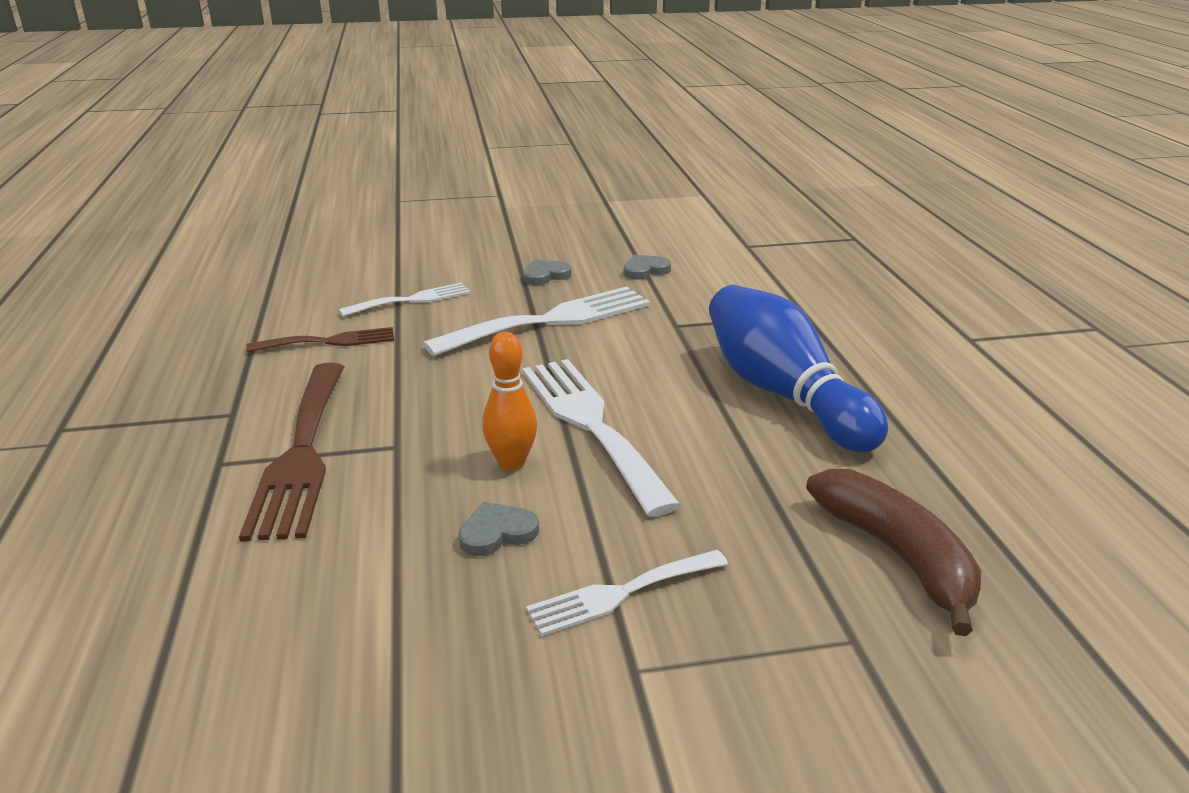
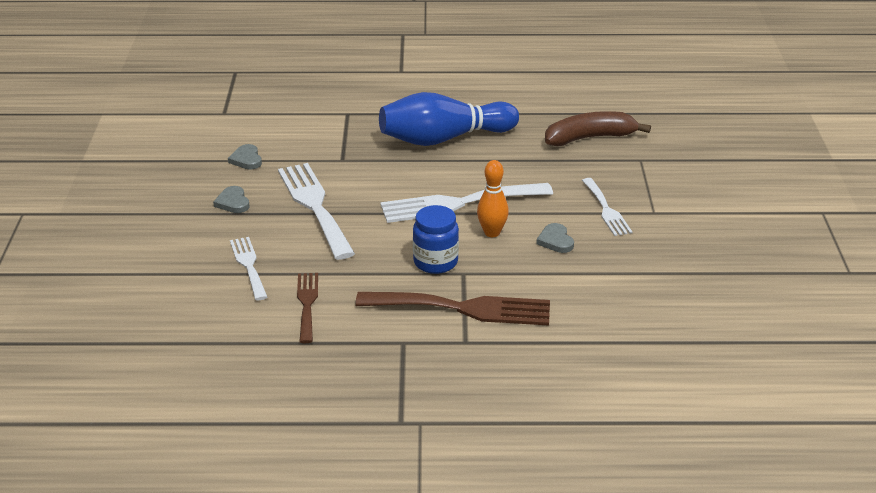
camera: 80 degrees left, 5 degrees up
none -> blue jar [413,205,459,274]

